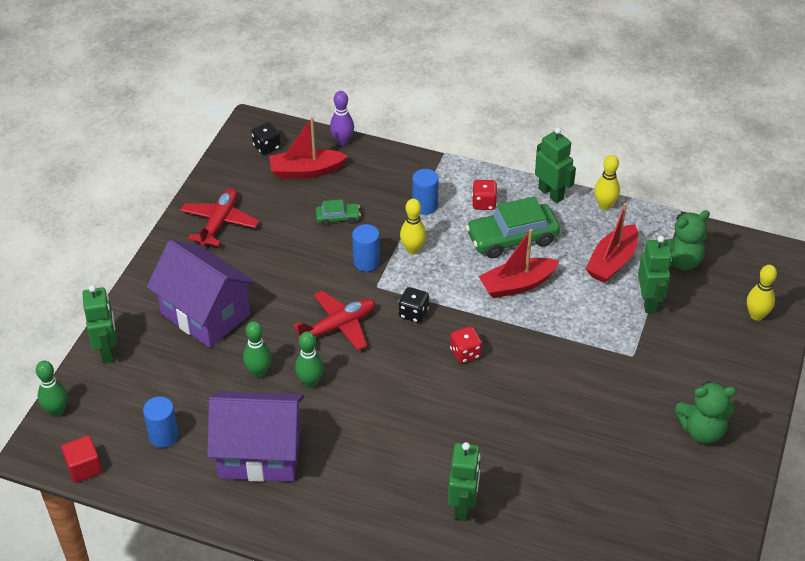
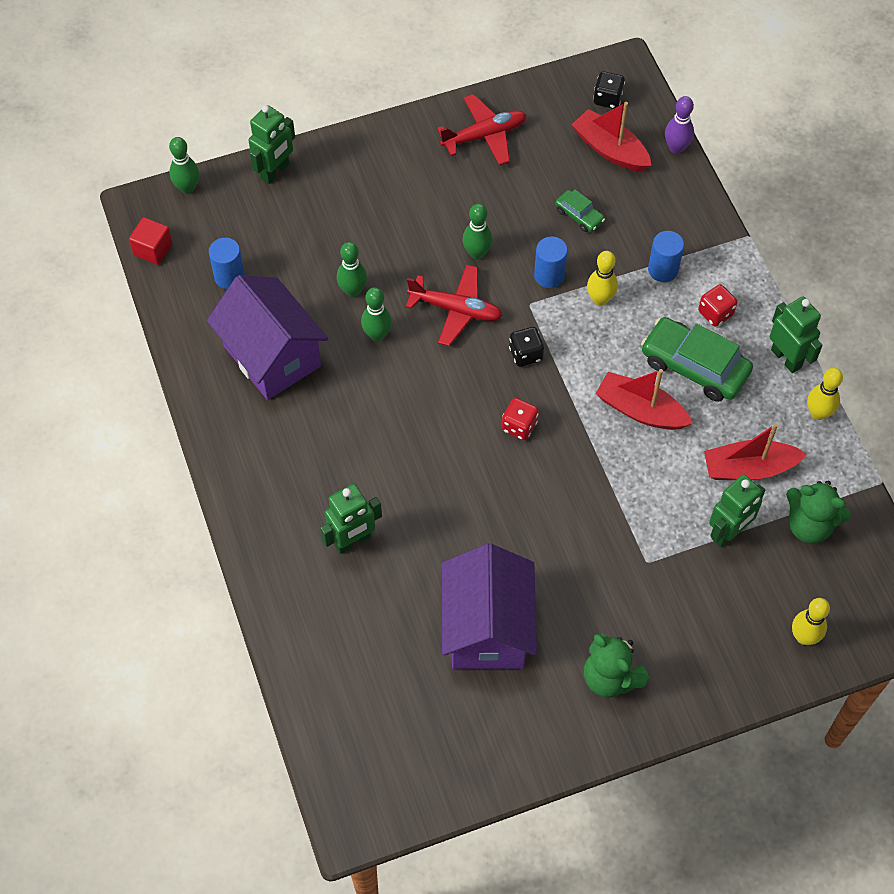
camera: 50 degrees right, 15 degrees up
purple house [147,240,256,348] -> purple house moved to [442,544,537,669]
green robot [535,127,576,203] -> green robot turned 45 degrees counterclockwise [770,296,823,373]
none -> green bowling pin [463,204,493,259]

